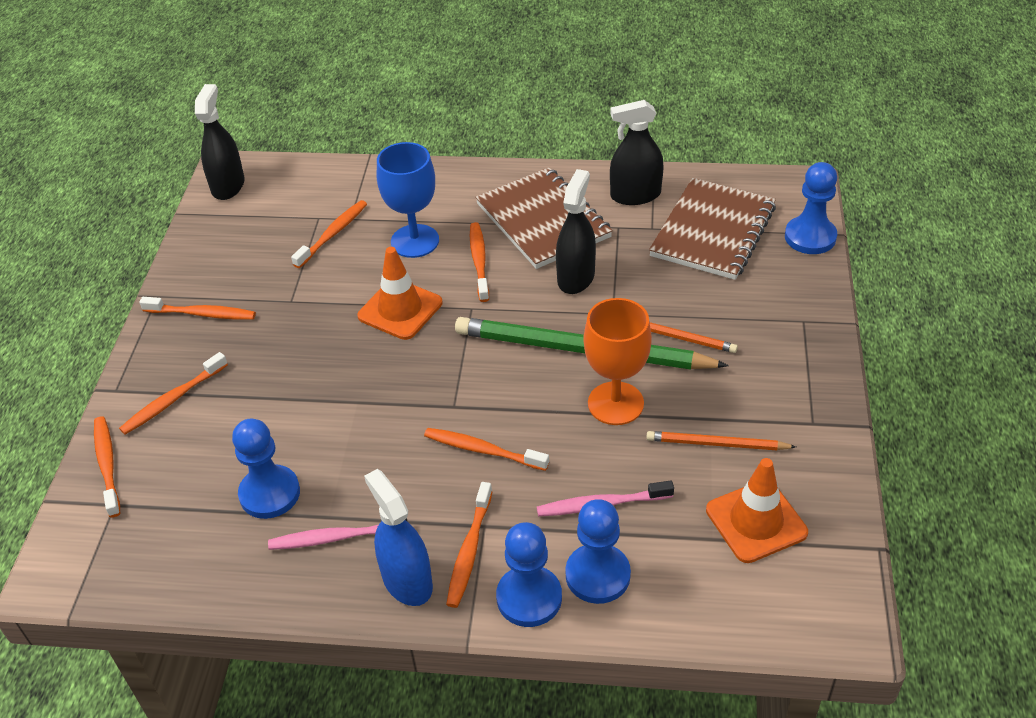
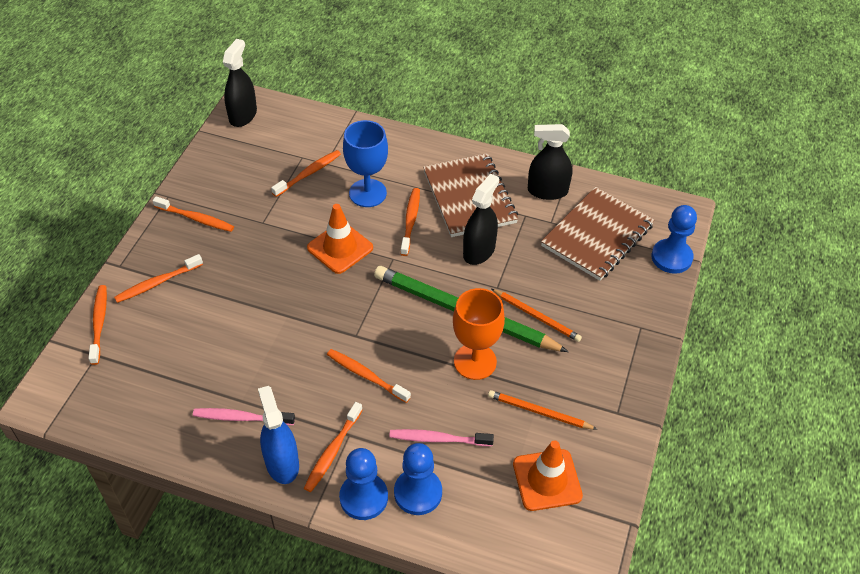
camera: 10 degrees right, 5 degrees up
blue pawn [232,419,300,519] -> none

